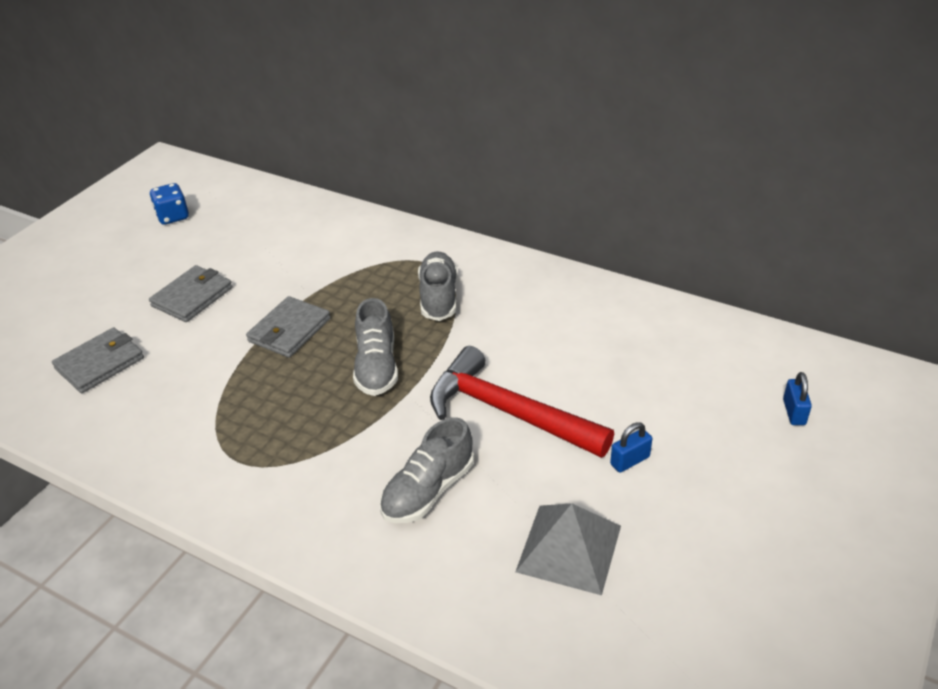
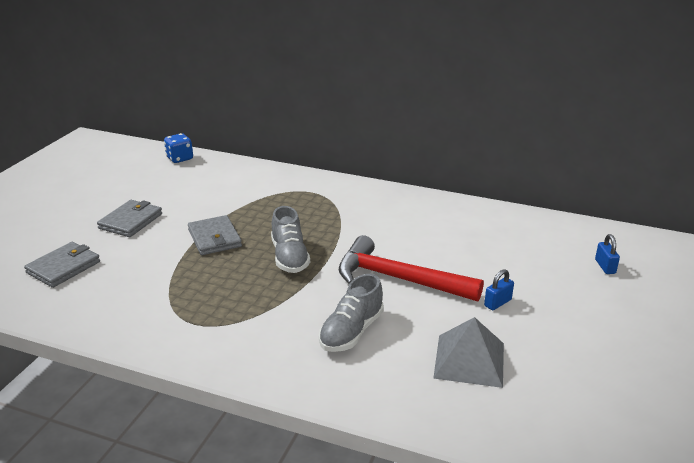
camera: 10 degrees left, 10 degrees down
blue dice [149,183,189,225] -> blue dice moved to [164,133,193,163]
grey wallet [246,296,331,358] -> grey wallet turned 45 degrees counterclockwise [188,215,242,255]
grey shoe [418,251,457,321] -> none

